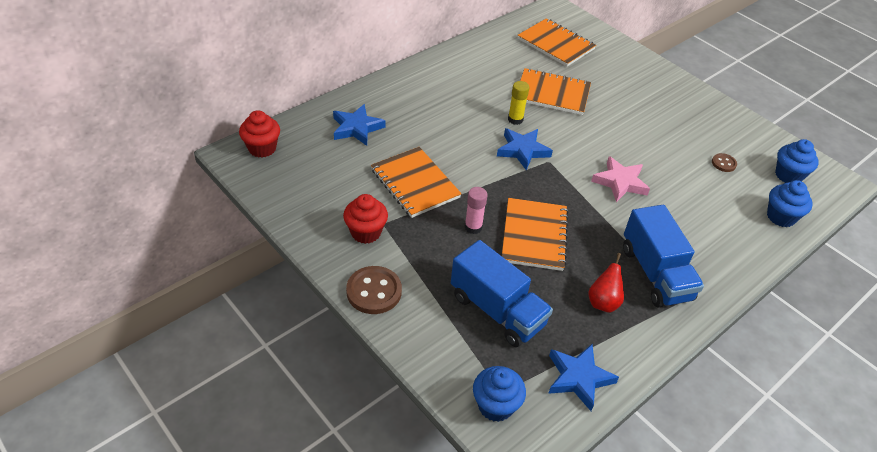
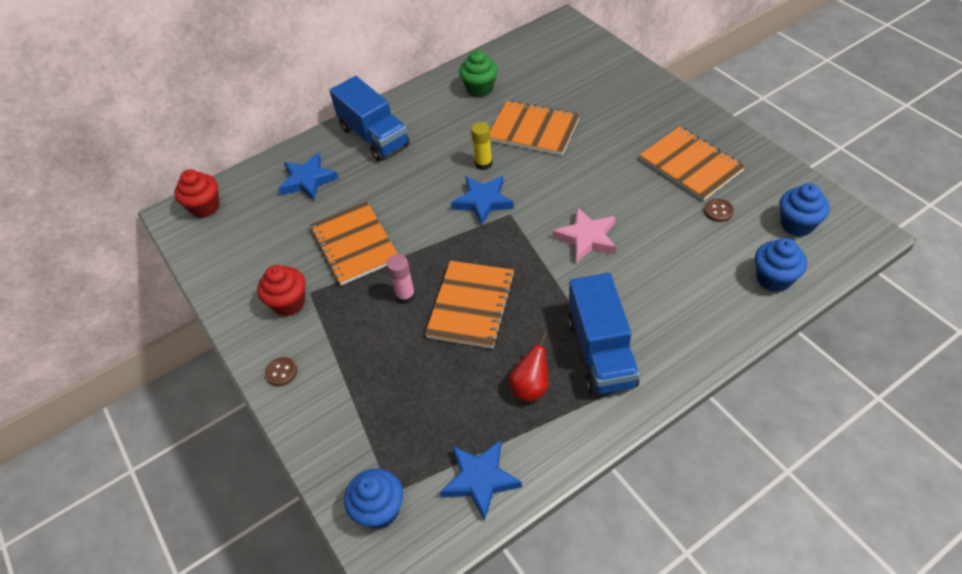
camera: 15 degrees right, 5 degrees up
brown button [346,266,402,314] -> brown button [265,357,297,386], size x0.53
blue truck [451,240,553,347] -> blue truck moved to [330,76,410,161]
orange notebook [518,18,596,67] -> orange notebook moved to [640,126,745,201]
none -> green cupcake [459,50,498,97]

